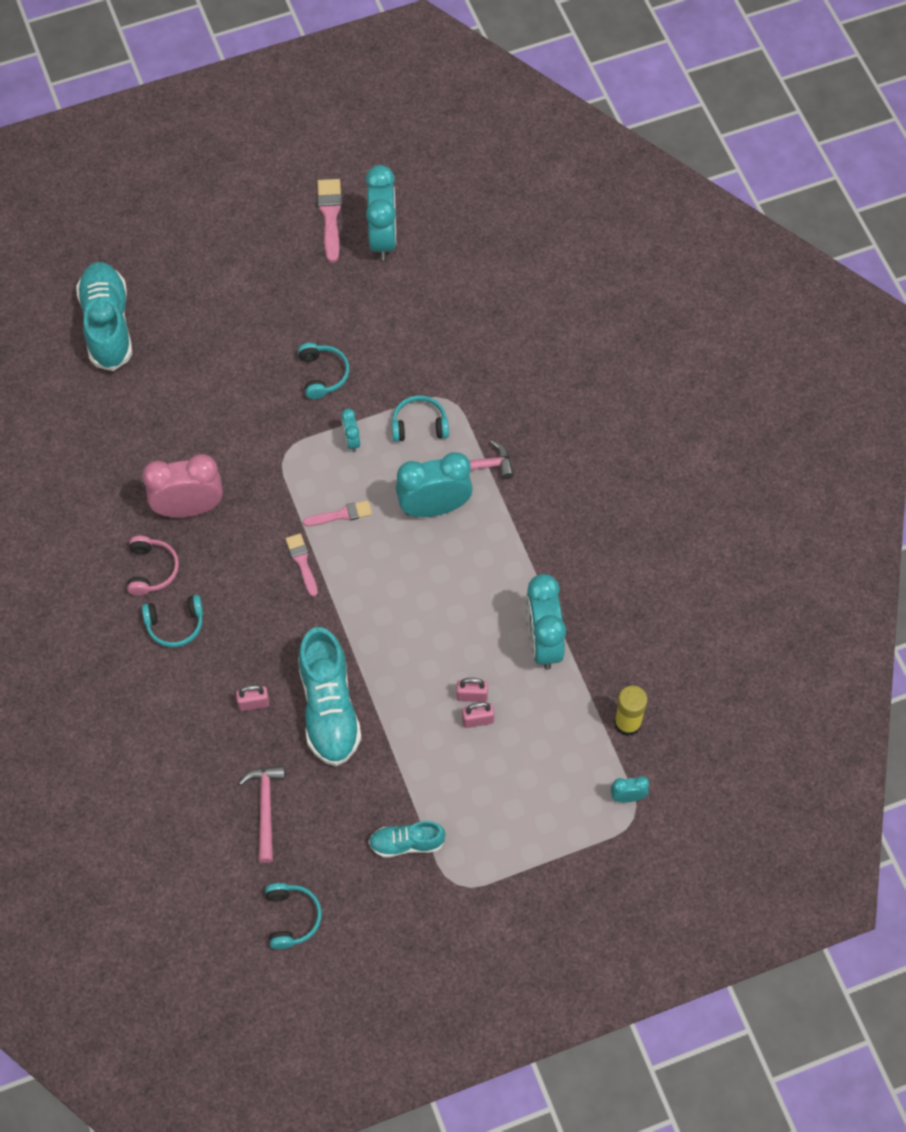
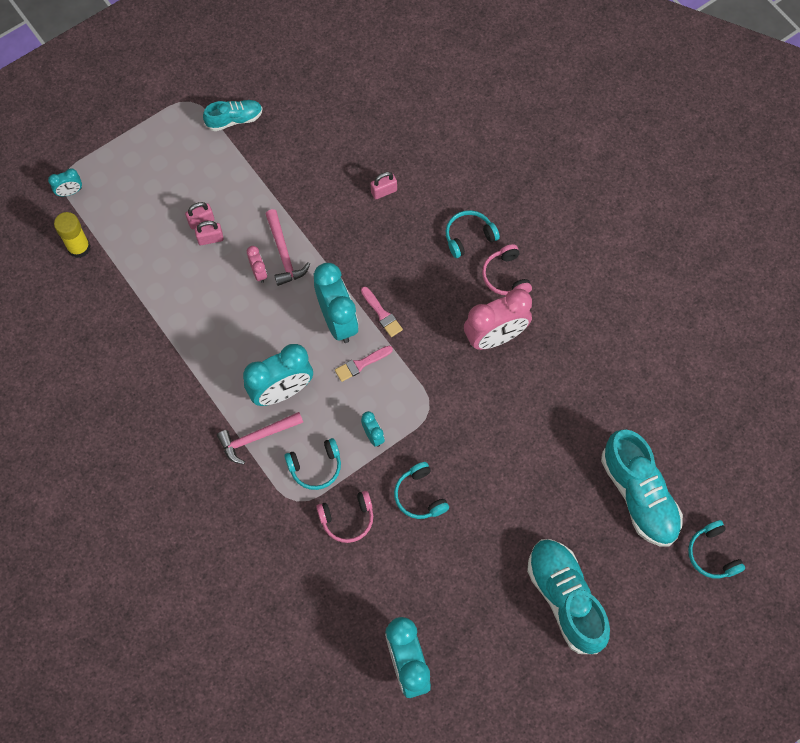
camera: 165 degrees right, 5 degrees up
pink hammer [239,766,285,863] -> pink hammer moved to [266,209,310,286]
turquoise headphones [265,883,322,949] -> turquoise headphones moved to [688,520,745,578]
turquoise shoe [298,627,362,766] -> turquoise shoe moved to [527,539,610,654]
pink brush [317,179,342,262] -> none
turquoise clock [526,574,566,670] -> turquoise clock moved to [314,263,359,343]
none -> pink clock [247,246,267,283]
none -> pink headphones [316,491,373,543]

